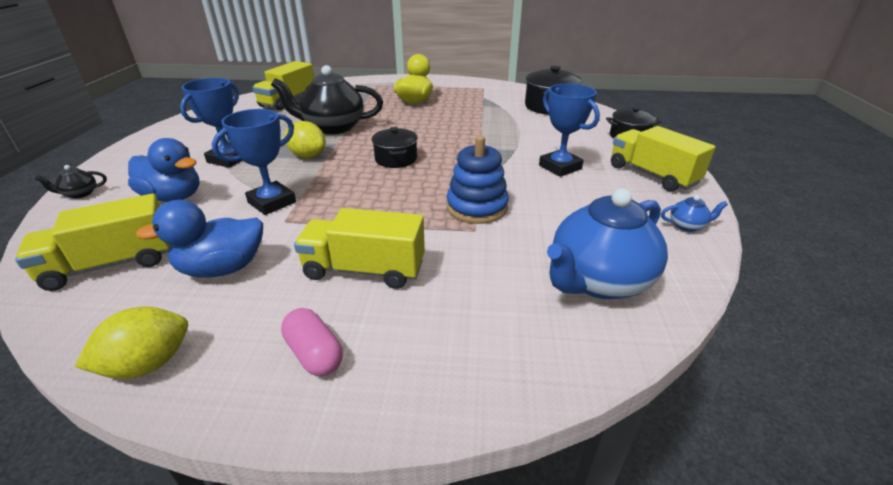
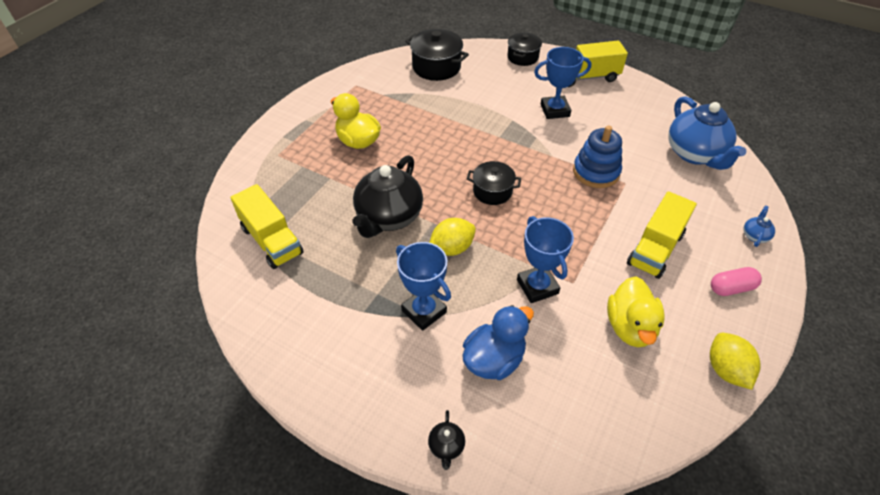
camera: 65 degrees left, 15 degrees up
yellow truck [15,194,171,291] -> none
blue duck [136,200,263,277] -> yellow duck [607,276,665,347]
blue teapot [661,195,728,232] -> blue teapot moved to [744,206,775,247]

